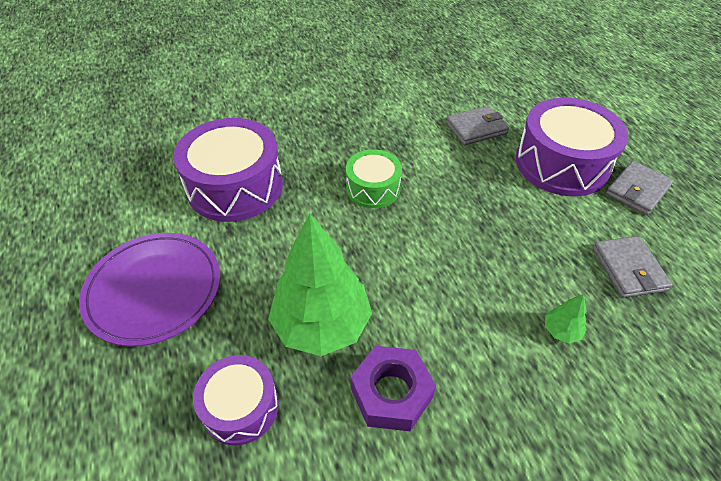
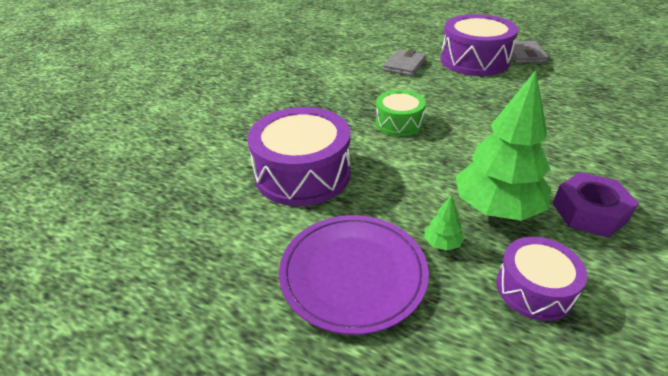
camera: 40 degrees left, 10 degrees down
green tree [545,294,587,343] -> green tree moved to [424,195,464,251]
grey wallet [593,236,673,298] -> none

